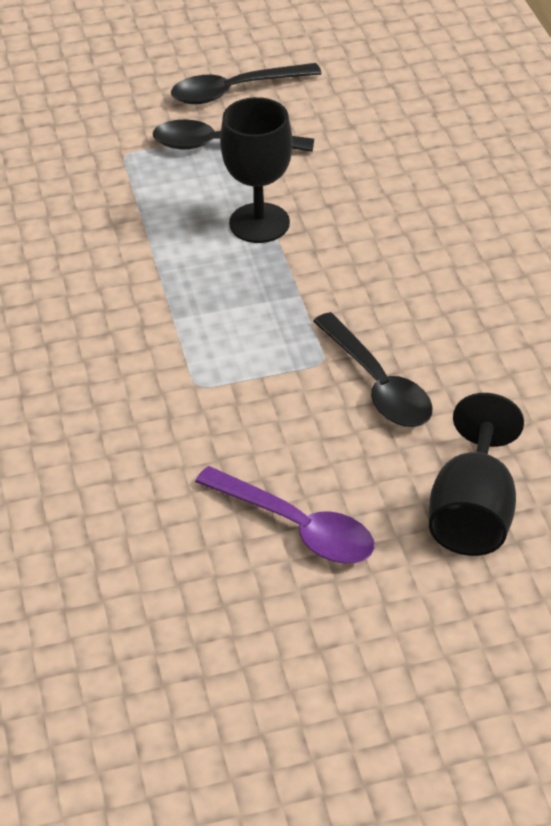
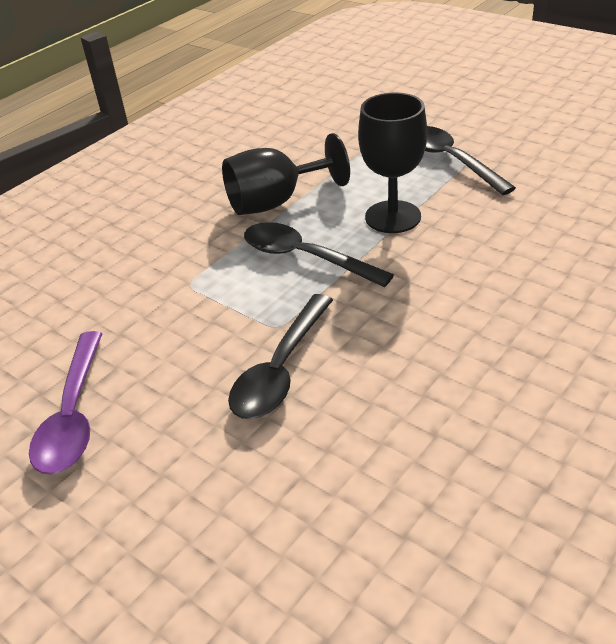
camera: 55 degrees right, 5 degrees down
black spoon [171,63,322,104] -> black spoon moved to [244,222,394,287]
black goblet [429,393,524,556] -> black goblet moved to [222,133,350,215]

